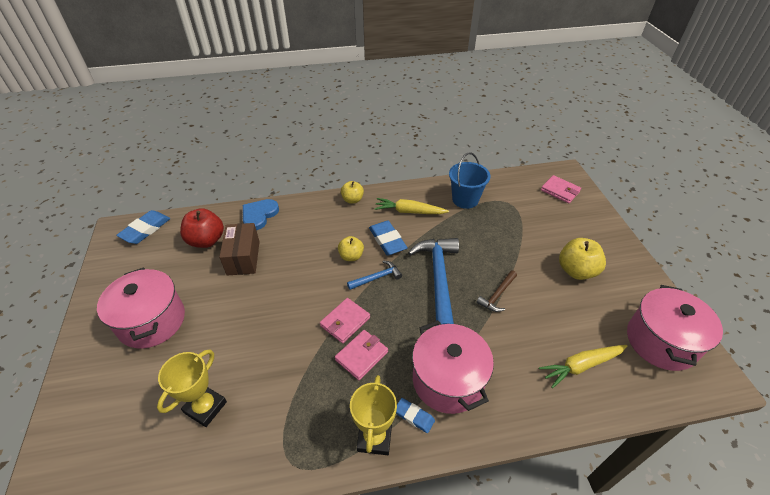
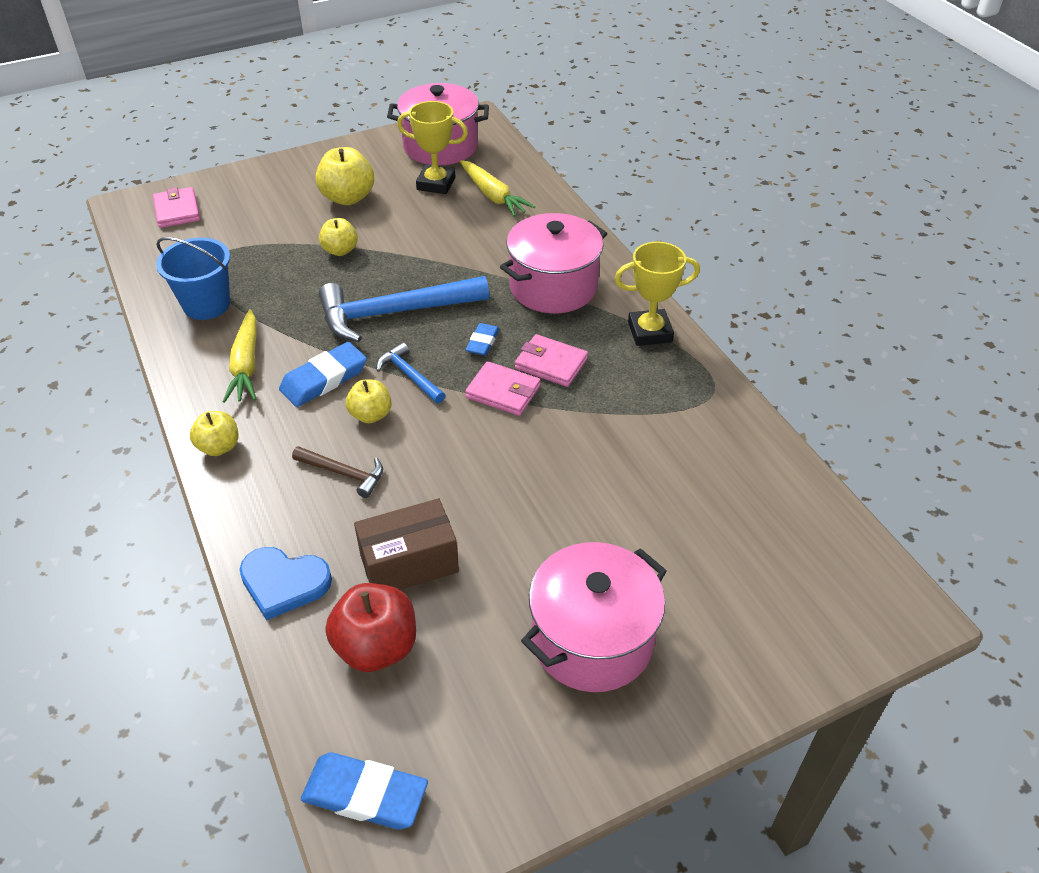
camera: 105 degrees left, 0 degrees up
yellow trophy [157,349,227,427] -> yellow trophy moved to [397,101,468,194]
blue eraser [396,398,435,433] -> blue eraser moved to [466,323,499,356]
brown hammer [476,270,517,312] -> brown hammer moved to [292,446,383,498]
pink wallet [541,175,581,203] -> pink wallet turned 45 degrees counterclockwise [153,187,200,228]
none -> yellow apple [319,218,358,256]

